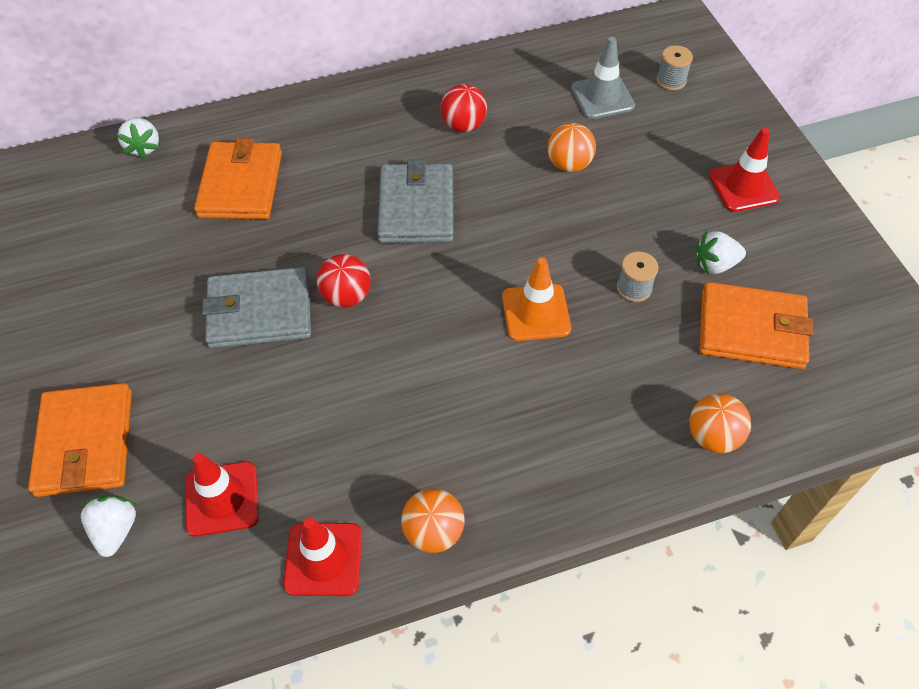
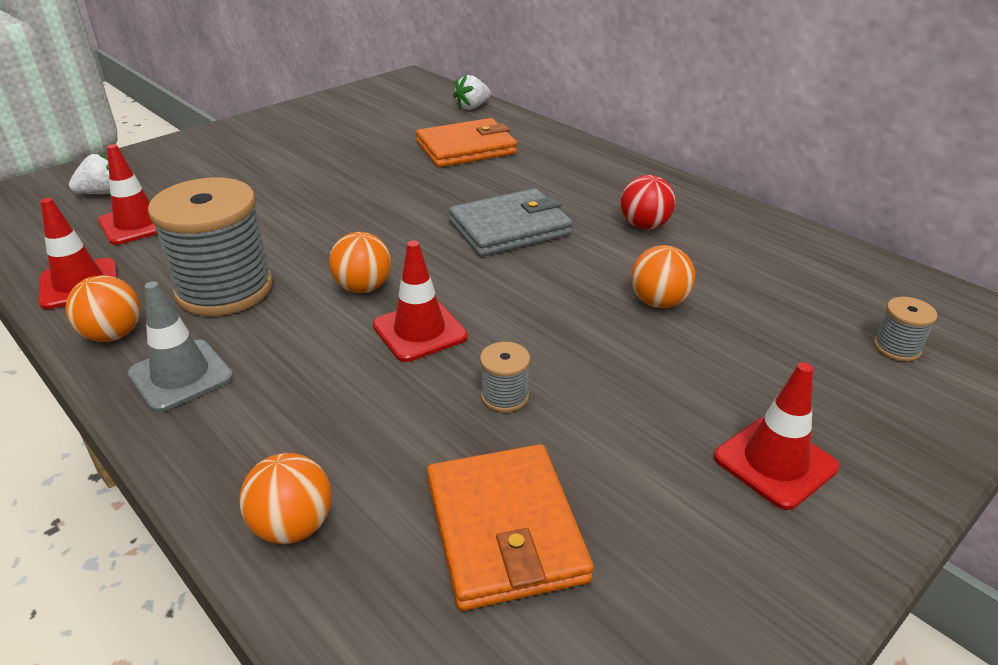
camera: 65 degrees right, 20 degrees down
orange wallet [28,383,132,497] -> none
grey wallet [202,267,311,349] -> none
red ball [317,254,371,308] -> none
orange traffic cone [502,258,571,341] -> red traffic cone [373,241,468,362]
grey traffic cone [571,37,635,119] -> grey traffic cone moved to [127,281,233,412]
white strawberry [696,231,746,274] -> none
none -> grey spool [148,177,273,316]
none -> orange ball [329,232,391,293]

